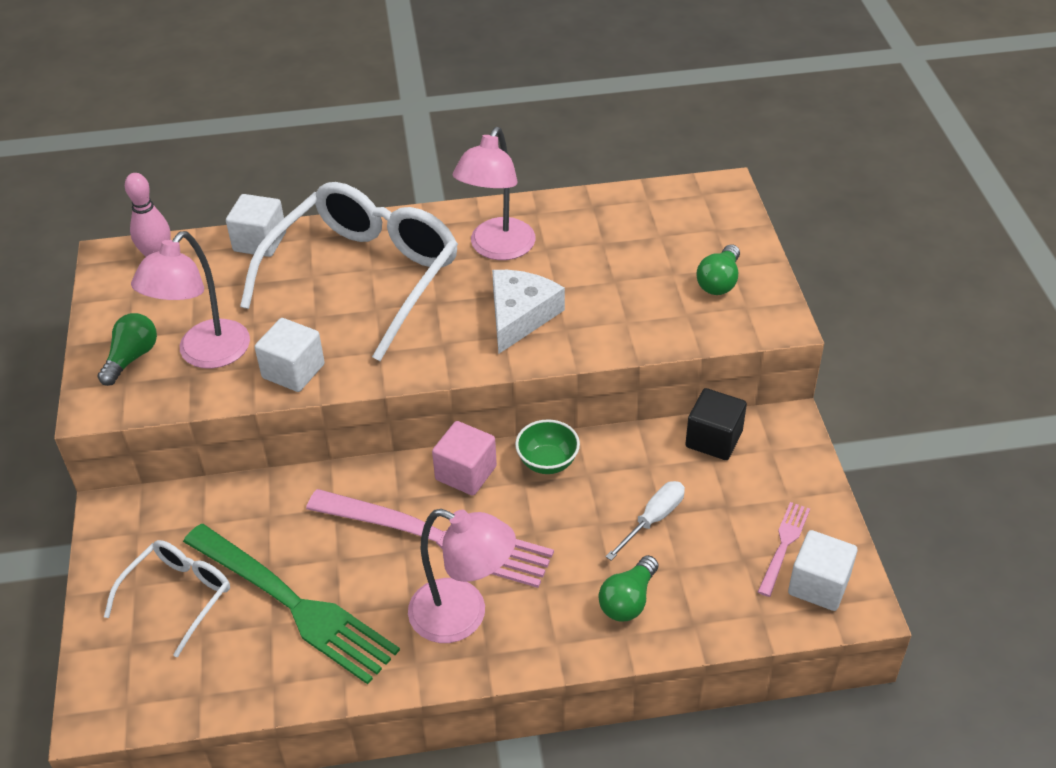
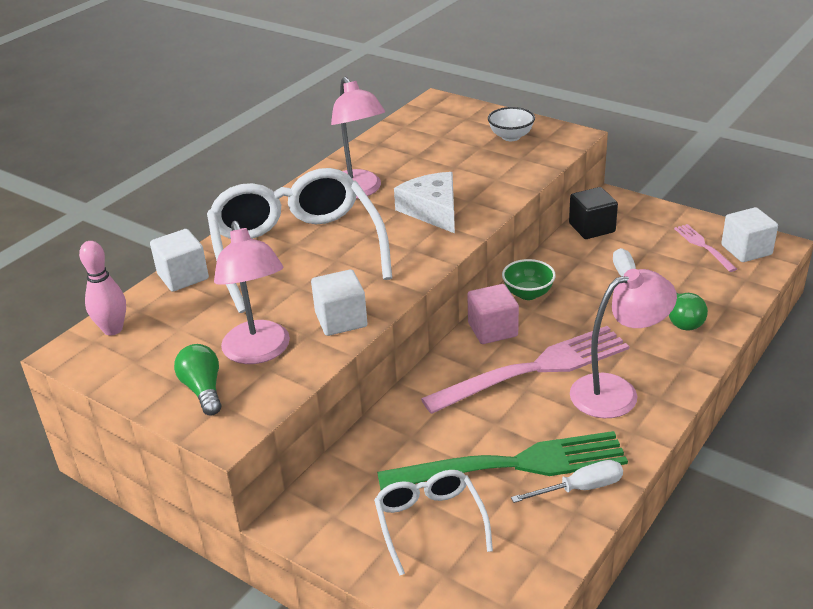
camera: 45 degrees left, 10 degrees down
green light bulb [697,244,740,295] -> white bowl [488,107,535,141]
none -> white screwdriver [511,460,623,503]

